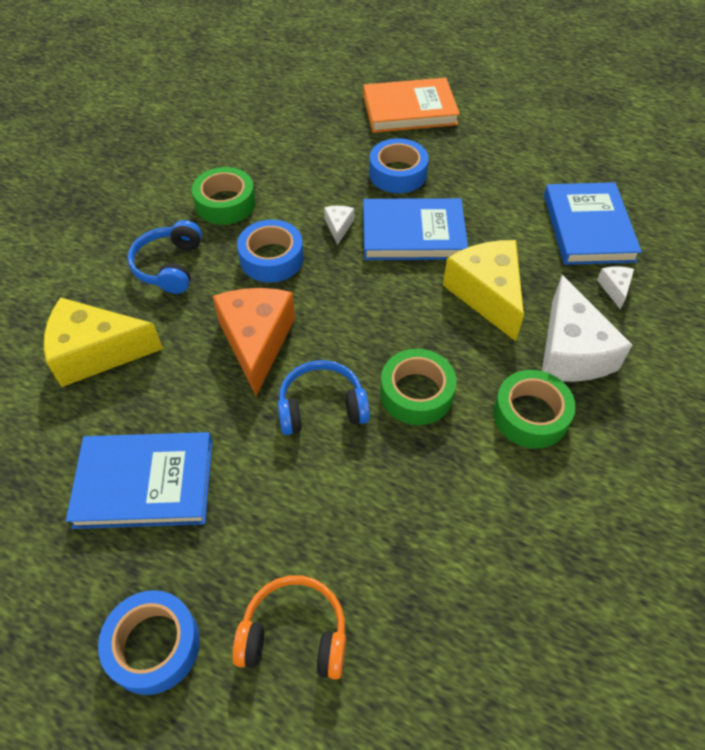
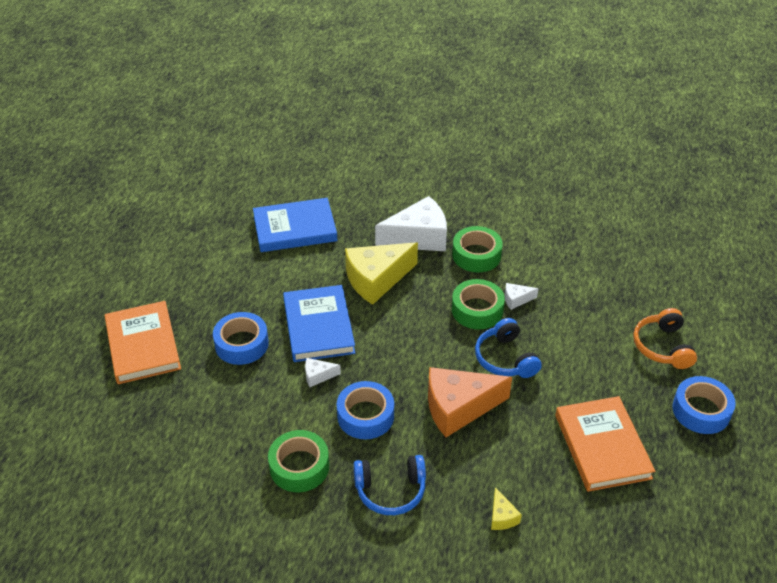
camera: 100 degrees left, 10 degrees down
yellow cheese [44,297,163,387] -> yellow cheese [491,487,522,530], size x0.44
blue book [66,432,212,529] -> orange book [555,396,655,492]
white cheese [597,266,634,309] -> white cheese moved to [505,283,539,310]

